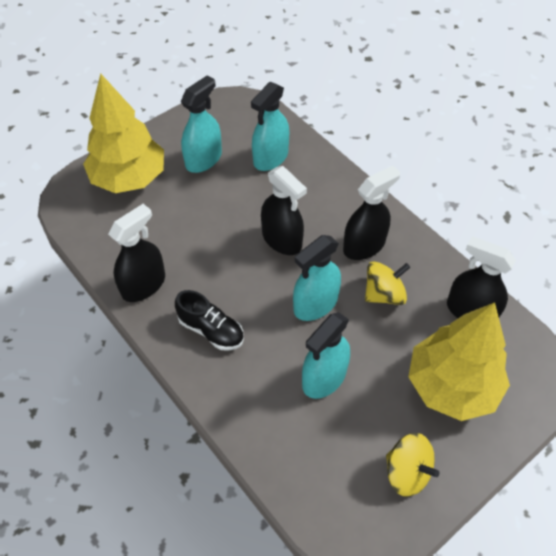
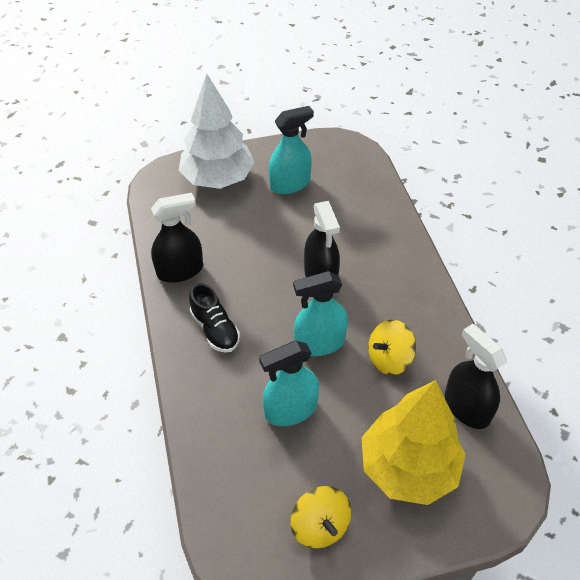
camera: 25 degrees right, 5 degrees down
yellow tree [83,73,164,193] -> white tree [179,74,255,189]
turquoise spray bottle [251,82,289,171] -> none
black spray bottle [343,166,400,260] -> none
yellow spinning top [365,261,410,305] -> yellow spinning top turned 150 degrees clockwise [368,320,416,375]

